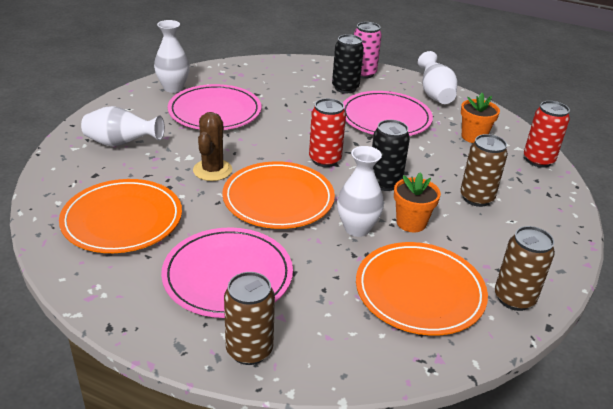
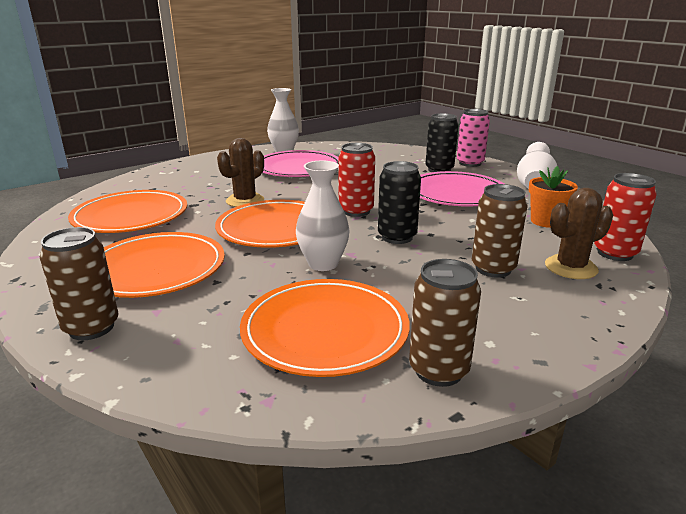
camera: 30 degrees right, 10 degrees down
white vase [81,106,165,146] -> none
pink plate [161,227,293,318] -> orange plate [104,232,225,298]
orange flower pot [394,172,441,232] -> none
none -> brown cactus [545,188,613,279]

